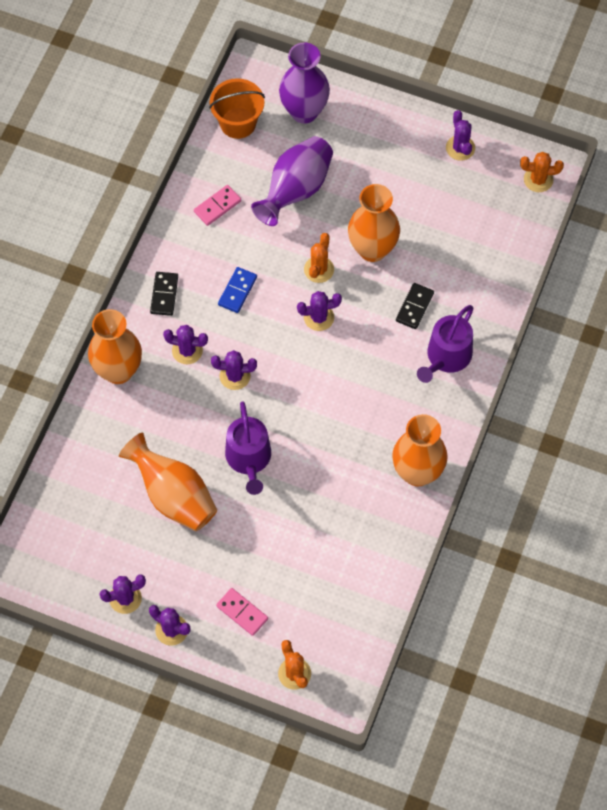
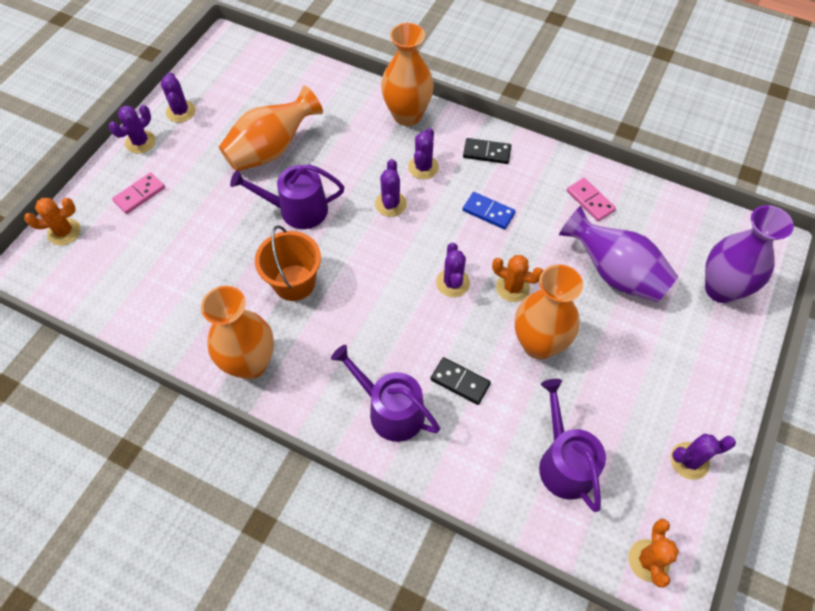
camera: 95 degrees right, 5 degrees down
orange bucket [209,78,265,139] -> orange bucket moved to [255,225,321,301]
none -> purple watering can [539,379,606,512]

